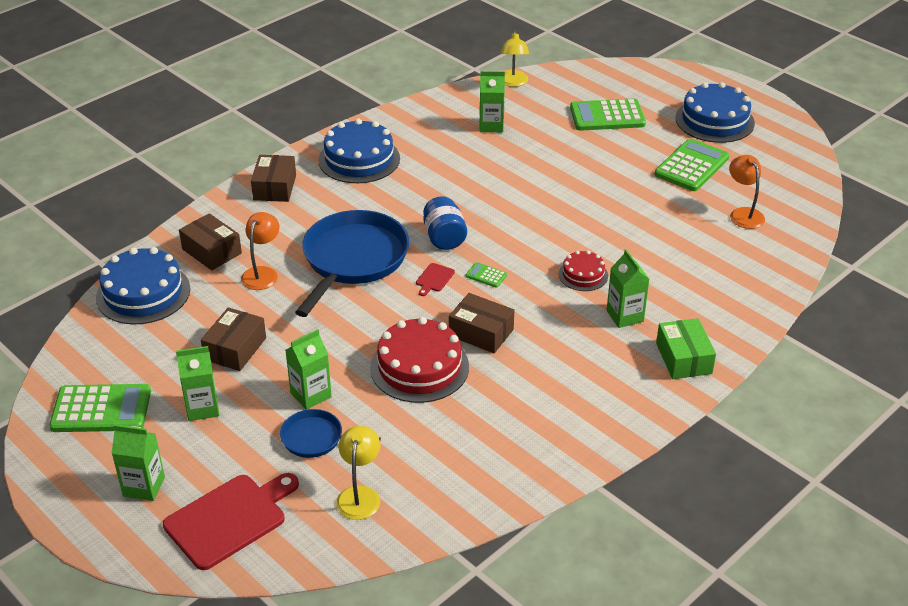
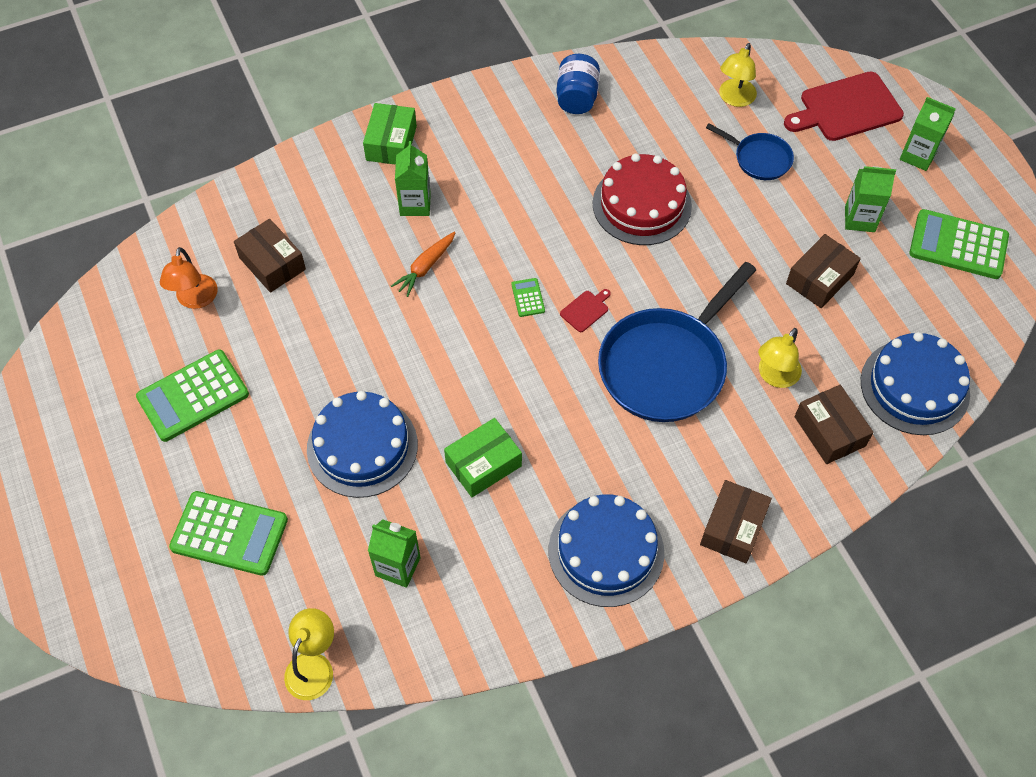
camera: 160 degrees left, 20 degrees up
orange lamp [241,212,280,290] -> yellow lamp [758,328,802,388]
green carton [285,329,332,410] -> none
blue jar [423,196,467,250] -> blue jar moved to [556,54,600,114]
brown box [449,293,514,353] -> brown box moved to [234,219,306,293]
green calculator [466,262,507,288] -> green calculator turned 150 degrees counterclockwise [512,278,545,317]
red cake [559,251,608,291] -> orange carrot [391,232,456,297]
blue cake [675,82,755,143] -> blue cake moved to [307,391,418,498]
none -> green box [444,418,522,497]

